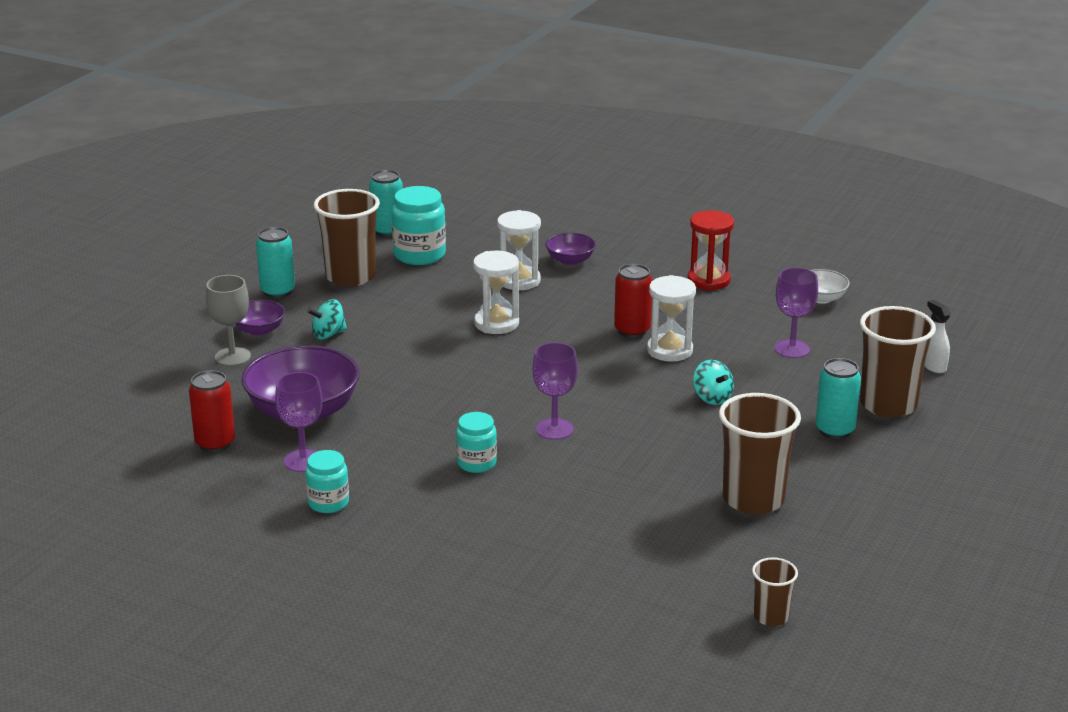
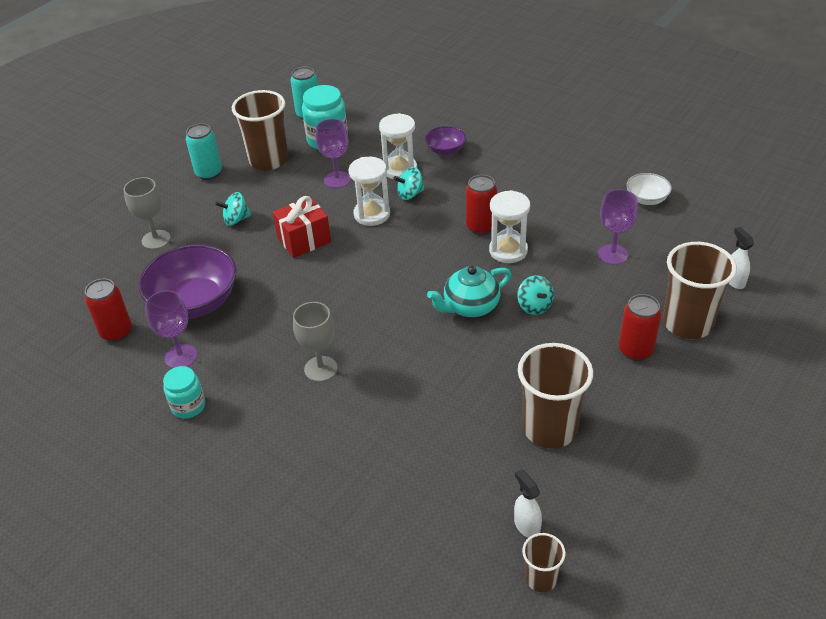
camera: 10 degrees right, 15 degrees up
purple bowl [235,300,285,336] -> none
turquoise jar [456,412,497,473] -> grey goblet [293,302,338,382]
purple goblet [532,342,578,440] -> purple goblet moved to [315,119,351,188]
red hourglass [687,210,734,291] -> none
turquoise can [815,358,861,439] -> red can [619,294,661,361]
none -> red gift [272,196,331,258]
none -> turquoise spinning top [393,167,425,200]
none -> turquoise teapot [427,266,511,317]
none -> white spray bottle [514,469,542,538]

